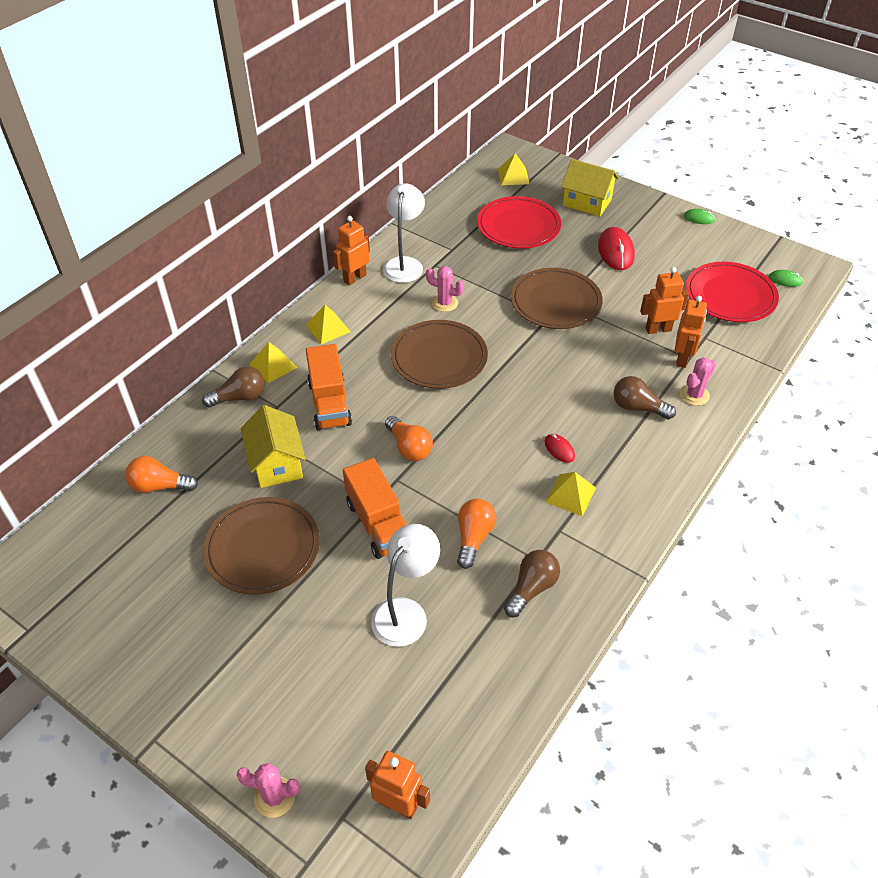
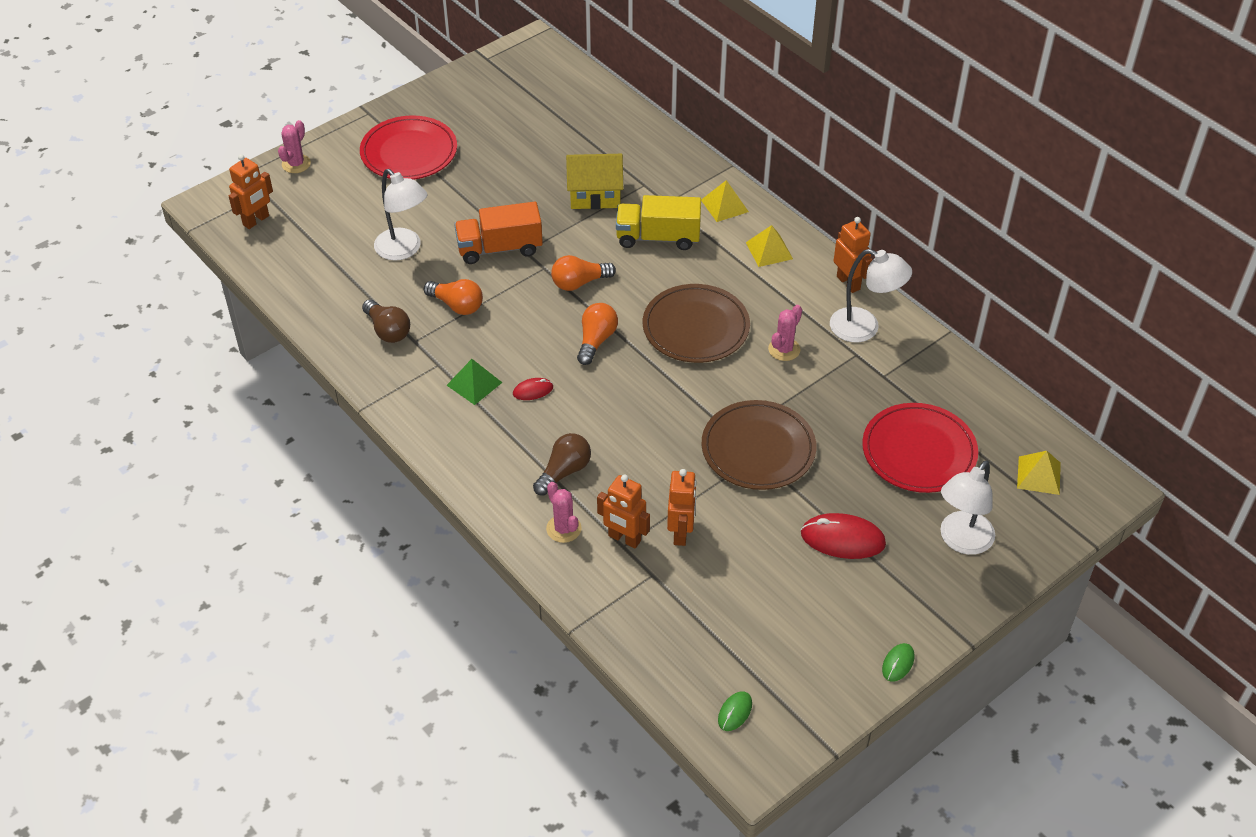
camera: 105 degrees right, 0 degrees up
orange light bulb [125,456,198,493] -> orange light bulb moved to [577,303,618,365]
brown light bulb [202,367,265,408] -> none
brown plate [203,497,320,595] -> none
orange truck [306,344,352,431] -> yellow truck [616,195,701,250]
yellow pyramid [546,472,596,516] -> green pyramid [447,359,503,405]
yellow house [561,159,619,216] -> white lamp [940,460,995,555]
red plate [686,262,779,322] -> red plate moved to [360,116,457,180]

